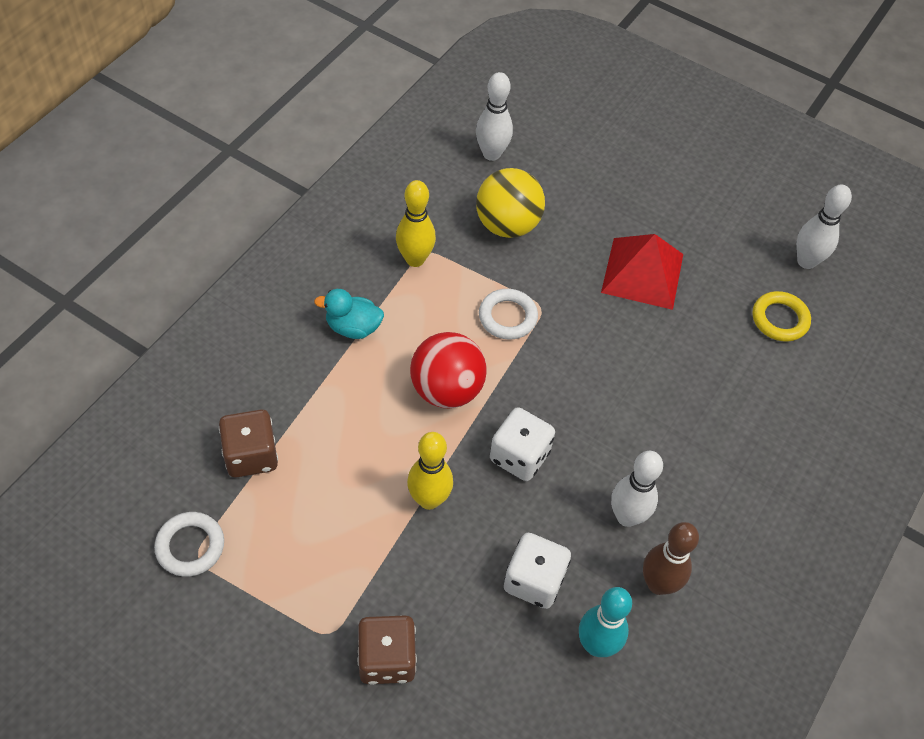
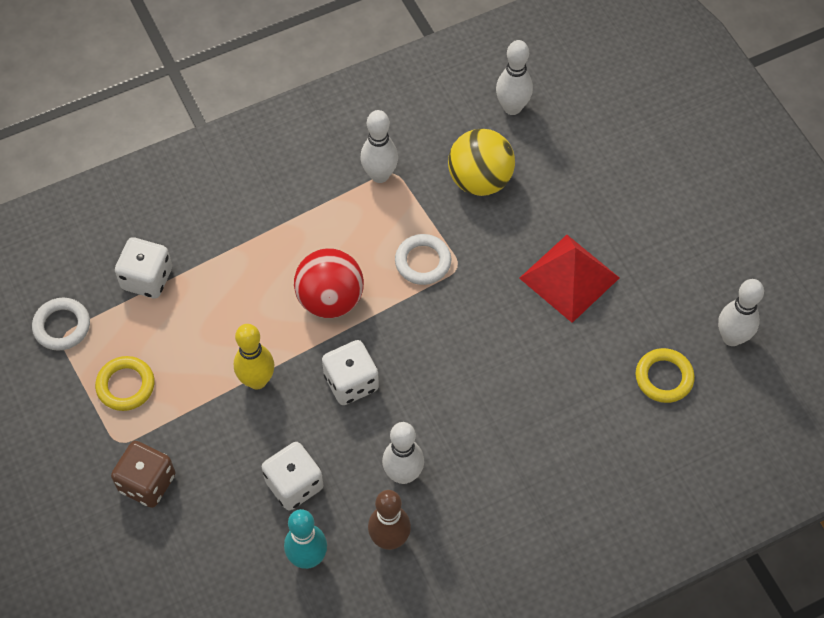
camera: 35 degrees right, 5 degrees up
brown dice [219,409,278,478] -> white dice [115,237,172,298]
turquoise duck [314,289,384,339] -> none
yellow bowling pin [396,180,436,267] -> white bowling pin [361,110,398,183]
none -> yellow ring [95,356,155,411]

